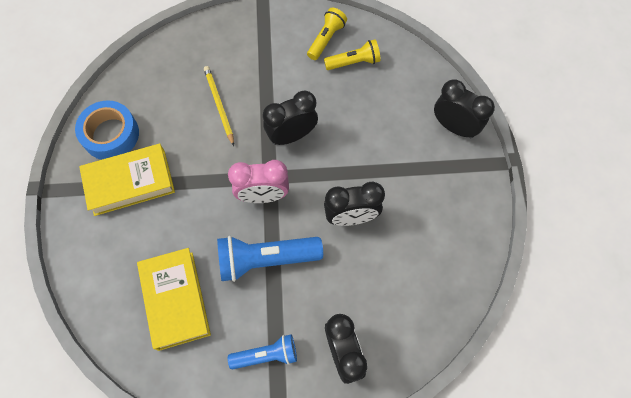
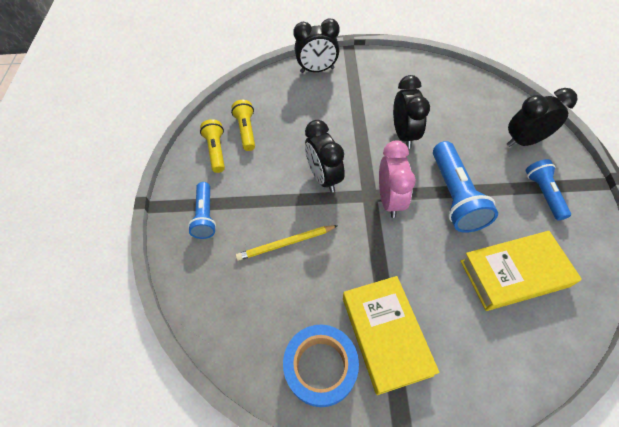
camera: 85 degrees left, 10 degrees down
yellow flashlight [307,8,347,60] -> yellow flashlight turned 45 degrees clockwise [200,119,225,173]
black clock [434,79,495,138] -> black clock turned 135 degrees counterclockwise [294,18,340,73]
none -> blue flashlight [188,182,216,239]

